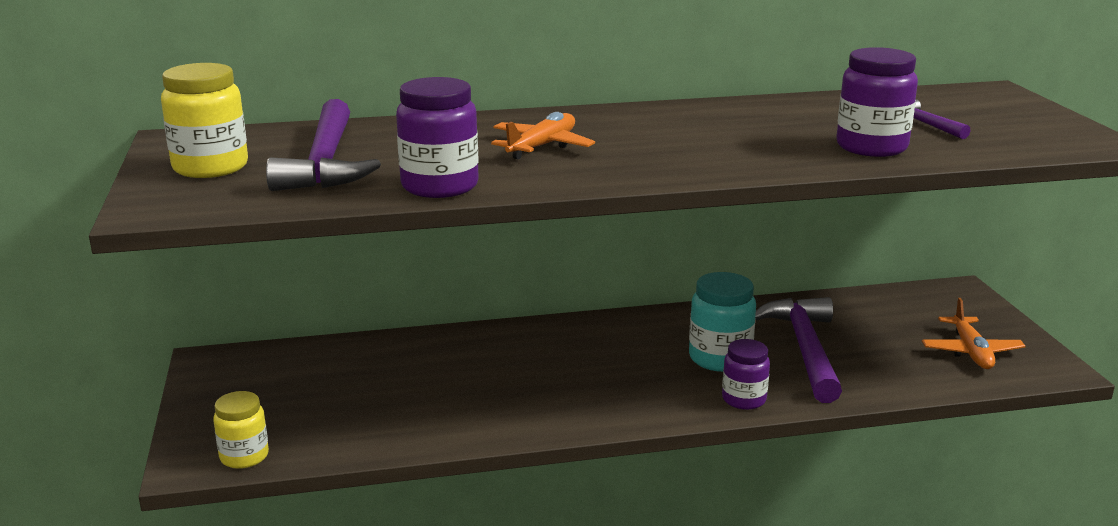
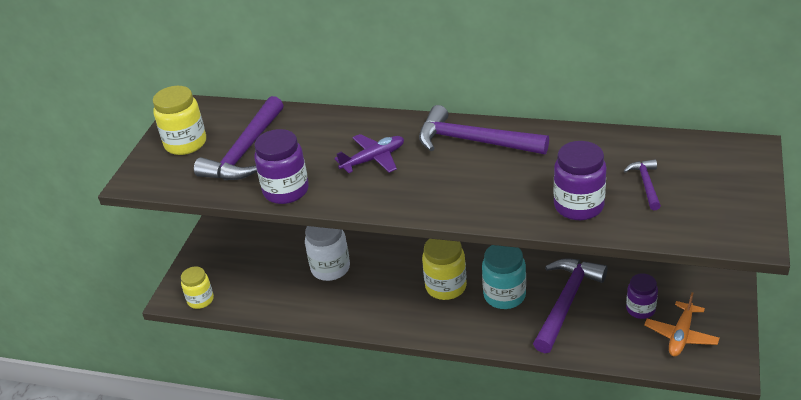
camera: 30 degrees right, 15 degrees up
orange plane [491,112,595,159] -> purple plane [334,134,404,173]
purple jar [722,339,770,410] -> purple jar moved to [626,273,658,319]
none -> white jar [305,226,350,281]
none -> purple hammer [419,105,549,154]
none -> yellow jar [422,239,467,300]

